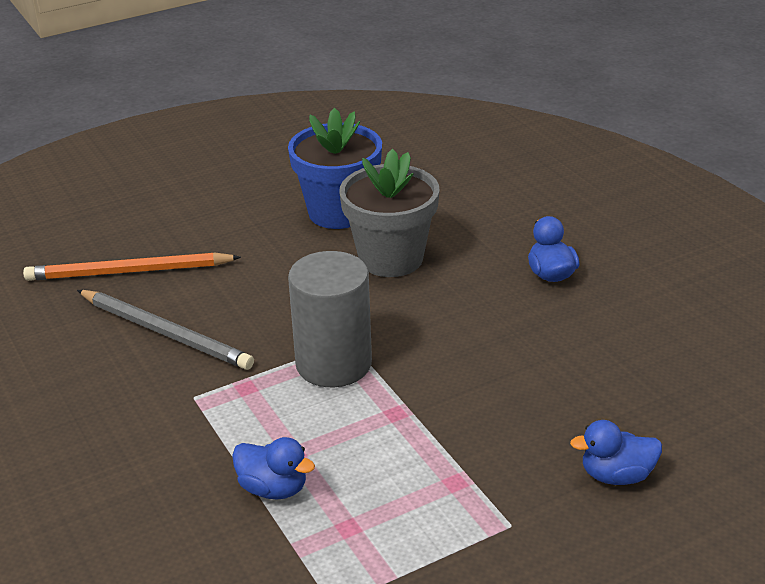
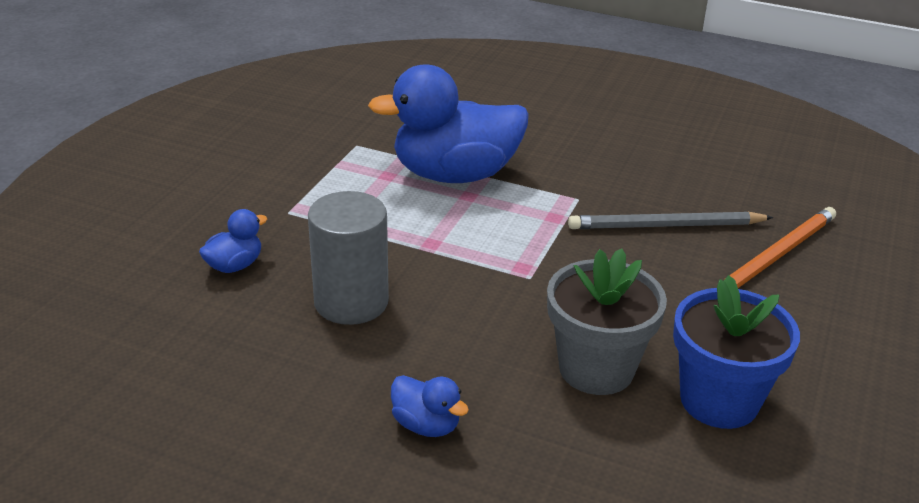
camera: 140 degrees right, 0 degrees up
blue duck [232,437,315,499] -> blue duck [368,64,529,183], size x2.33
grey cylinder [288,251,372,387] -> grey cylinder moved to [308,191,389,325]

